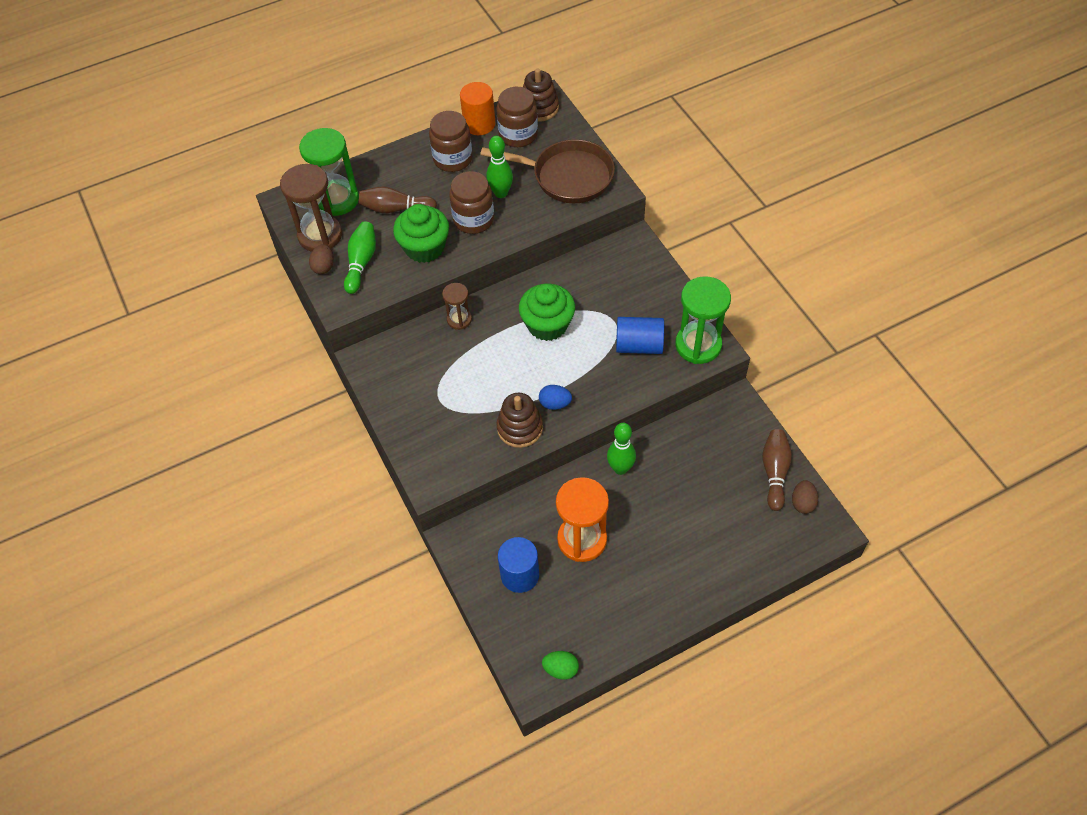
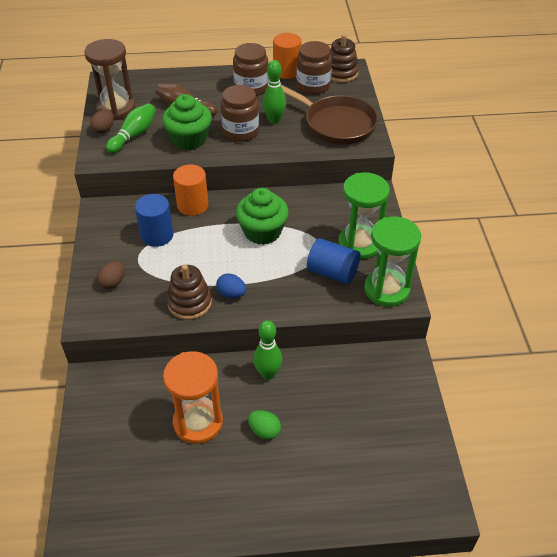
camera: 20 degrees right, 10 degrees down
green hourglass [299,128,359,216] -> green hourglass moved to [338,172,390,259]
brown hourglass [442,283,472,330] -> orange cylinder [173,164,208,216]
blue cylinder [498,537,539,593] -> blue cylinder moved to [135,194,173,247]
green egg [542,651,579,680] -> green egg moved to [248,410,281,440]
brown bowling pin [762,429,792,511] -> none
brown egg [792,480,818,514] -> brown egg moved to [97,261,125,289]

